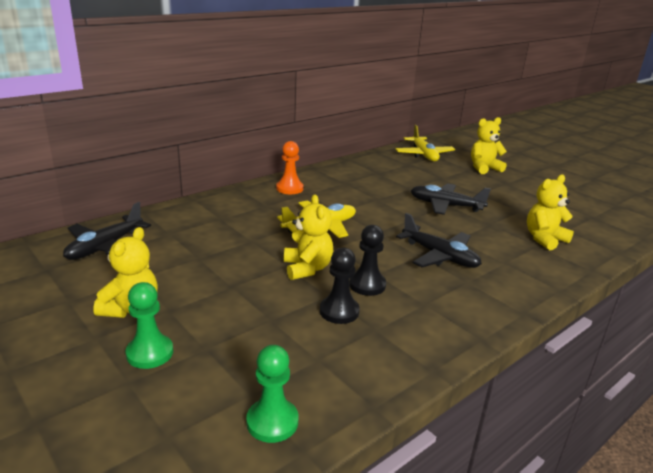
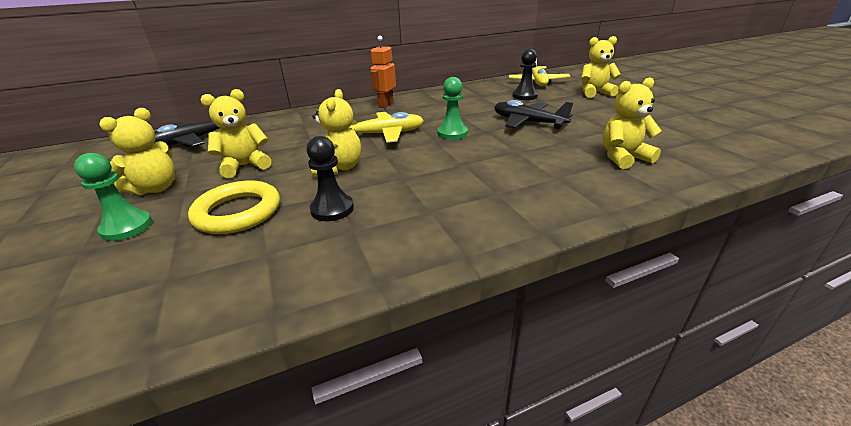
camera: 20 degrees right, 5 degrees up
green pawn [246,345,299,443] -> green pawn moved to [437,77,468,140]
orange pawn [276,141,303,194] -> orange robot [370,36,396,108]
black pawn [349,225,386,296] -> black pawn moved to [512,49,538,100]
black plane [396,213,482,268] -> none
none -> yellow ring [188,180,280,234]
none -> yellow teddy bear [200,89,271,178]

